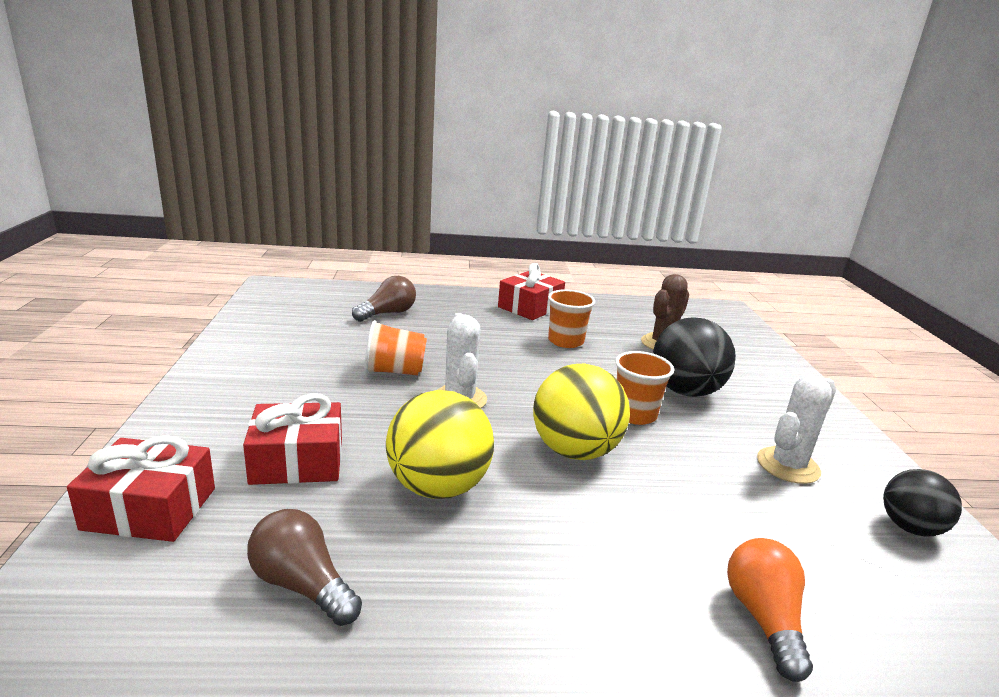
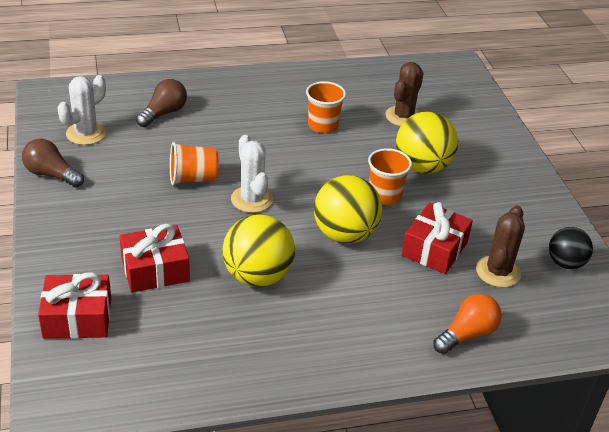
camera: 10 degrees left, 15 degrees up
brown light bulb [247,509,362,626] -> brown light bulb moved to [22,139,84,187]
red gift [498,263,565,320] -> red gift moved to [402,202,473,274]
black ball [653,317,736,397] -> yellow ball [396,112,458,174]
orange light bulb [727,538,813,682] -> orange light bulb turned 60 degrees clockwise [433,294,502,354]
white cactus [757,376,836,484] -> white cactus moved to [57,75,106,145]
none -> brown cactus [476,205,525,288]

